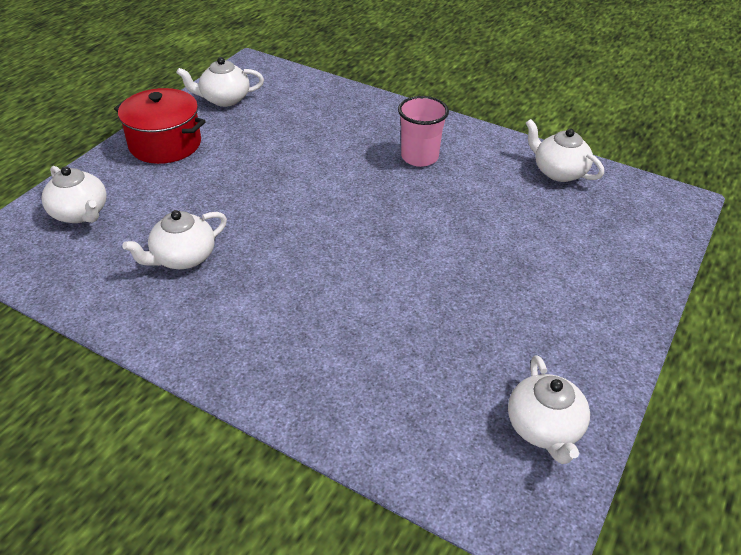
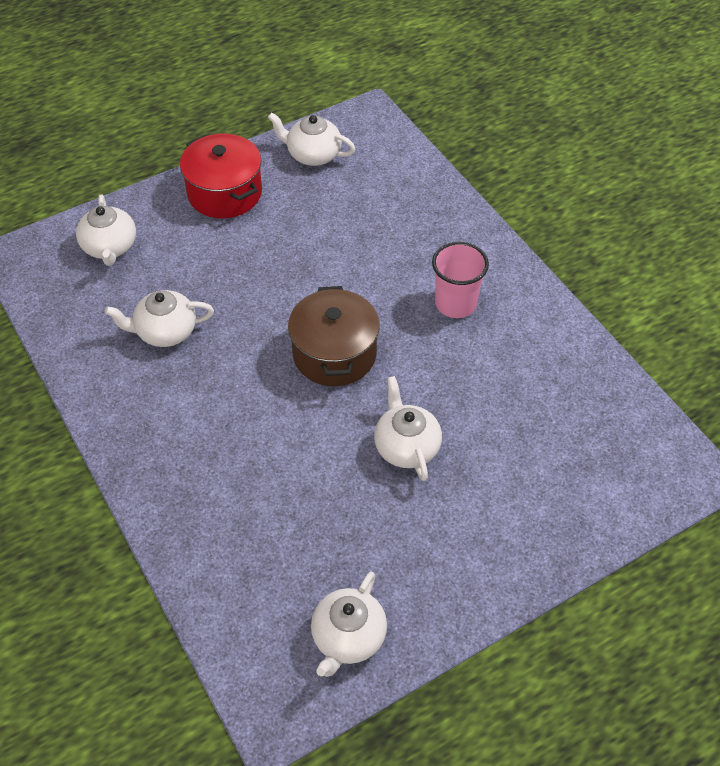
camera: 30 degrees right, 10 degrees up
white teapot [526,119,604,182] -> white teapot moved to [374,376,442,481]
none -> brown pot [288,286,380,386]

